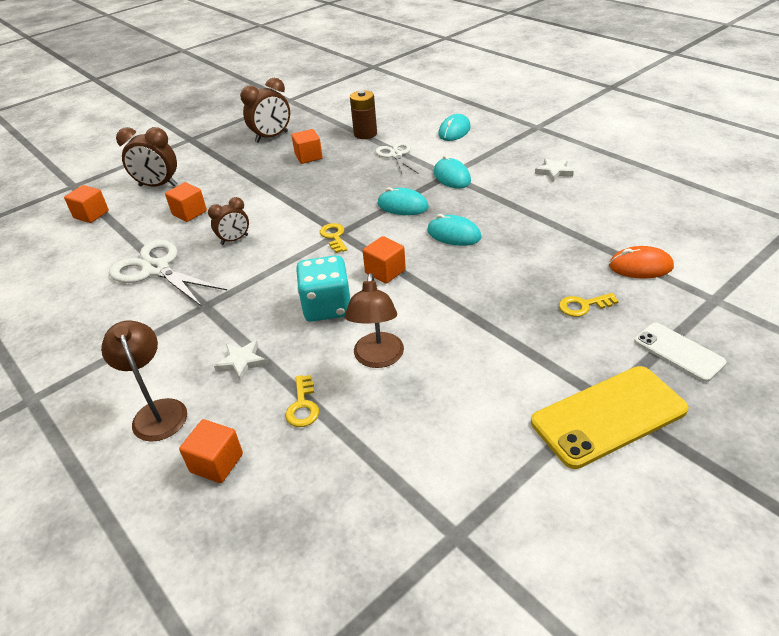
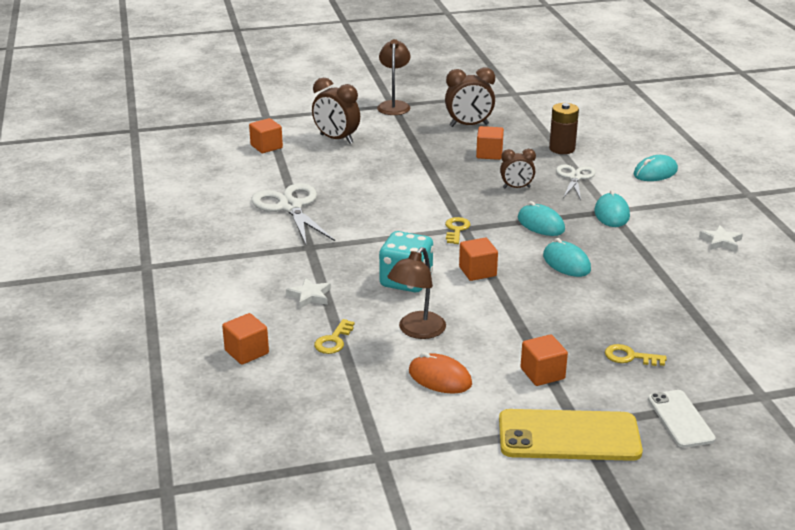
camera: 25 degrees right, 10 degrees down
brown lamp [101,320,187,442] -> brown lamp moved to [377,39,411,115]
orange cube [165,182,207,222] -> orange cube moved to [521,334,568,386]
brown clock [208,197,249,245] -> brown clock moved to [500,149,536,189]
orange mouse [609,246,674,279] -> orange mouse moved to [409,352,472,394]

